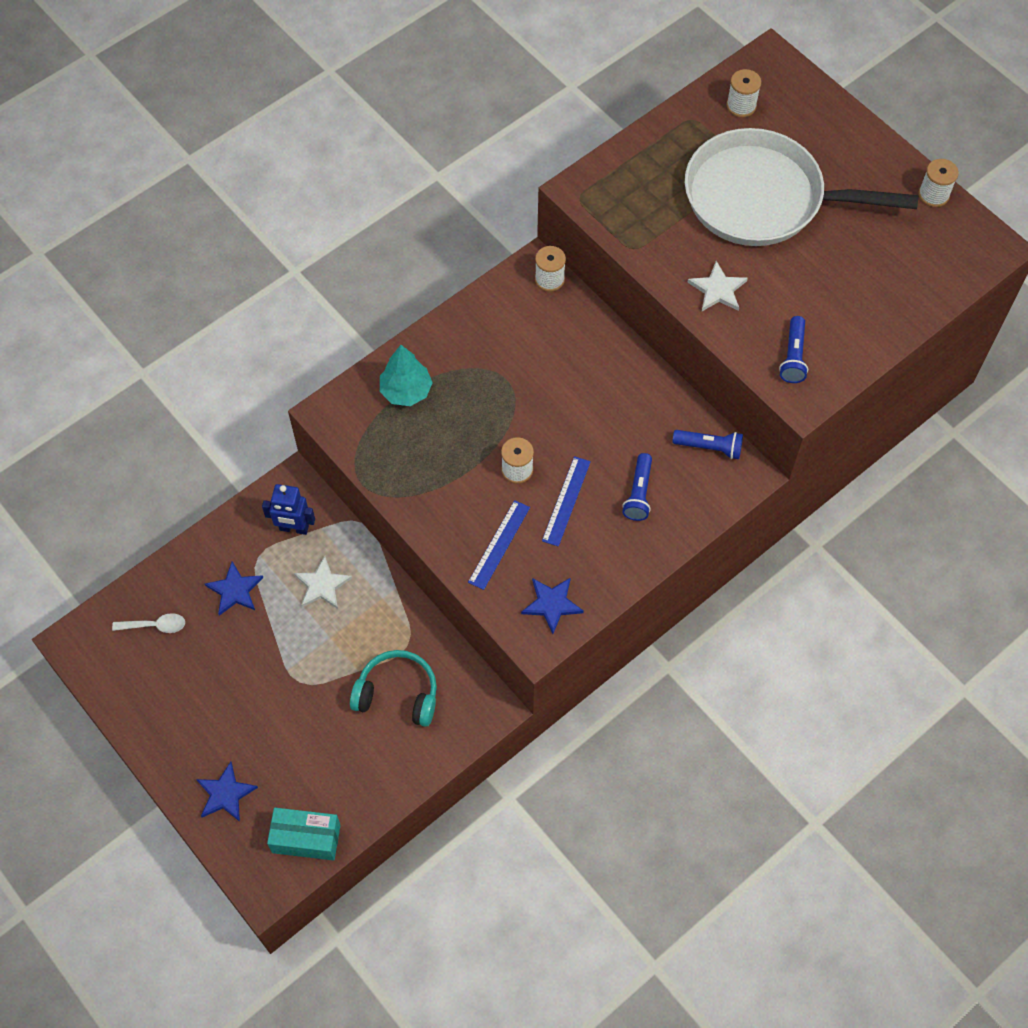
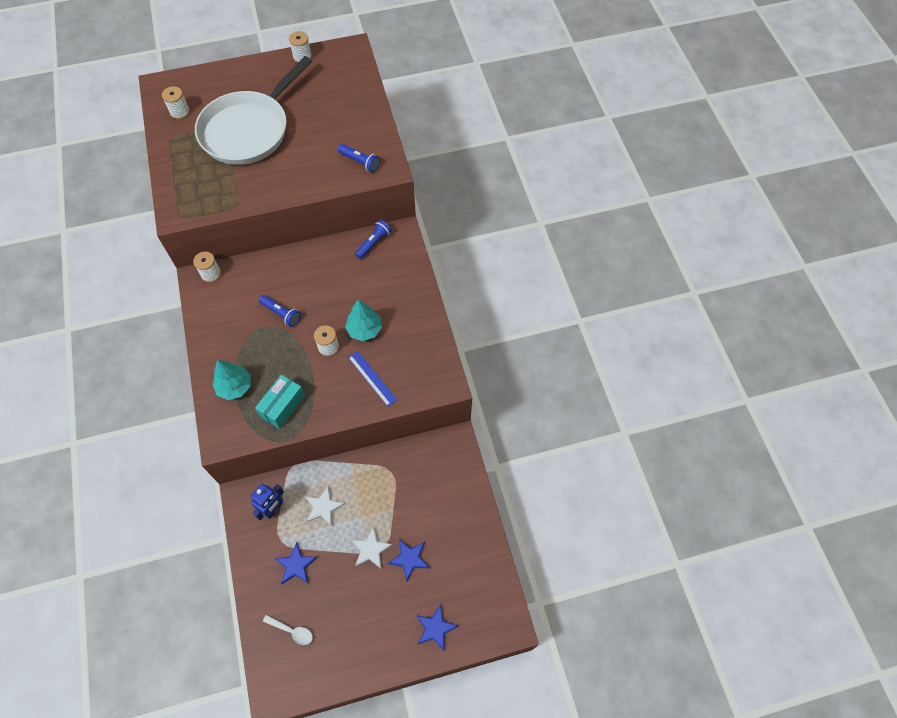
camera: 65 degrees left, 0 degrees up
white spoon [112,613,185,633] -> white spoon turned 90 degrees clockwise [263,615,313,645]
turquoise box [267,808,341,860] -> turquoise box moved to [255,375,305,429]
turquoise headphones [350,650,437,727] -> none
blue star [521,577,584,634] -> blue star moved to [388,539,430,581]
blue ruler [542,456,591,547] -> turquoise tree [345,299,382,341]
blue flashlight [622,453,652,521] -> blue flashlight moved to [259,295,301,327]
white star [687,261,748,311] -> white star moved to [351,527,393,568]

